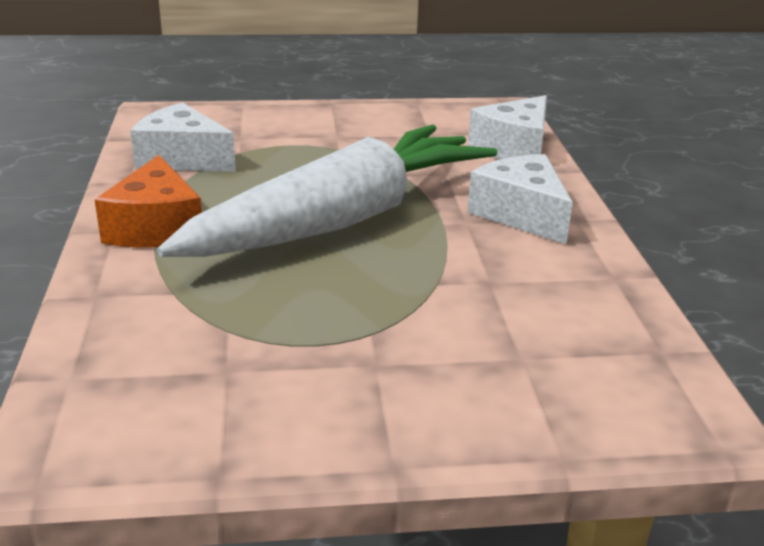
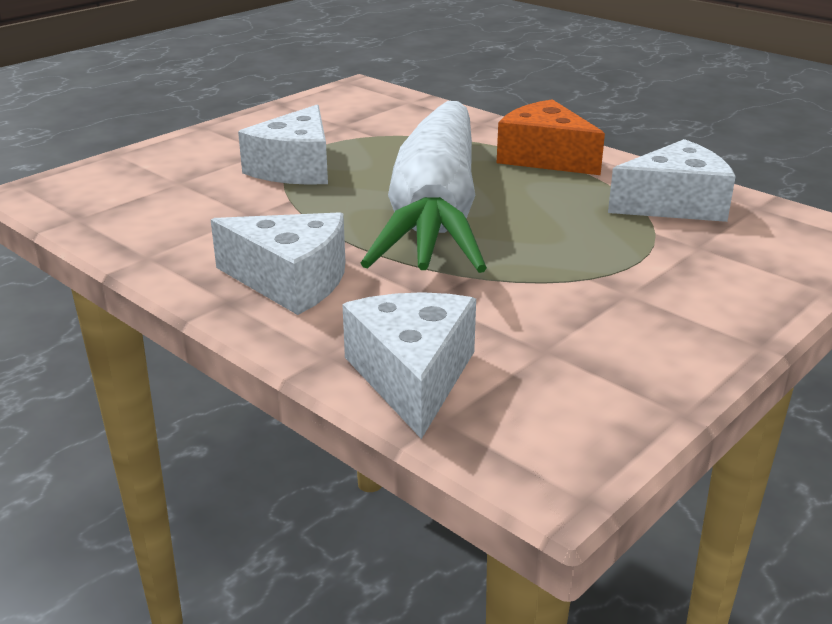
camera: 140 degrees right, 0 degrees up
none -> white cheese [238,104,328,185]

